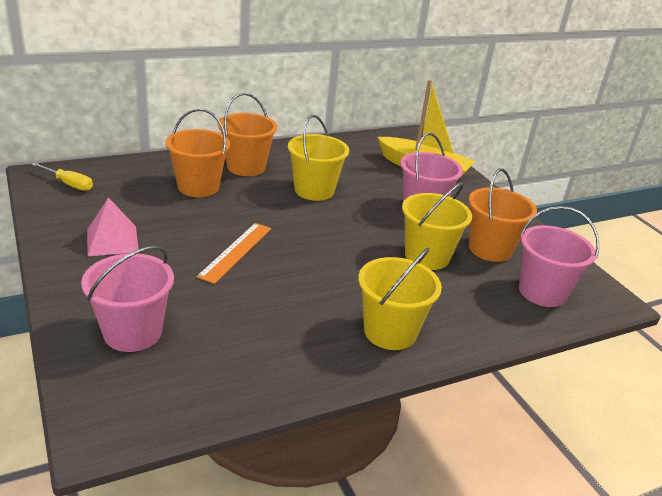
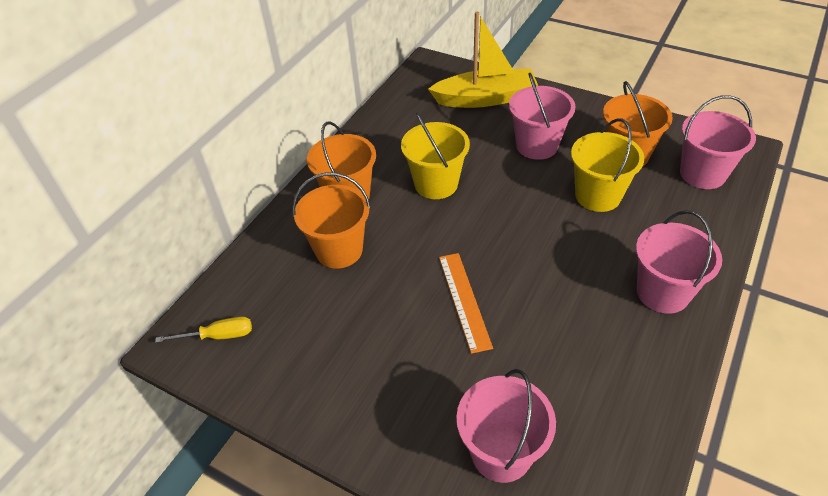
camera: 30 degrees left, 15 degrees up
pink pyramid [87,197,139,256] -> none
yellow bucket [358,248,442,350] -> pink bucket [636,210,722,314]

